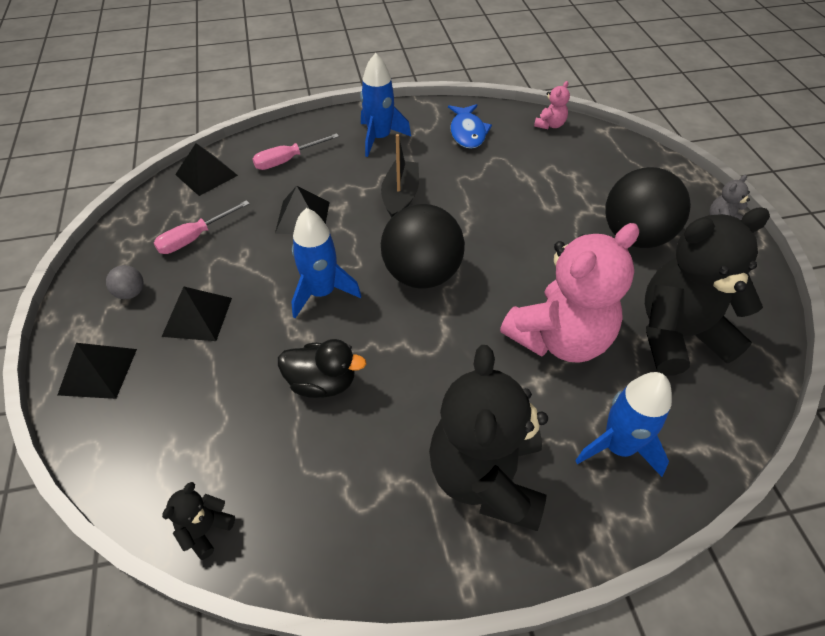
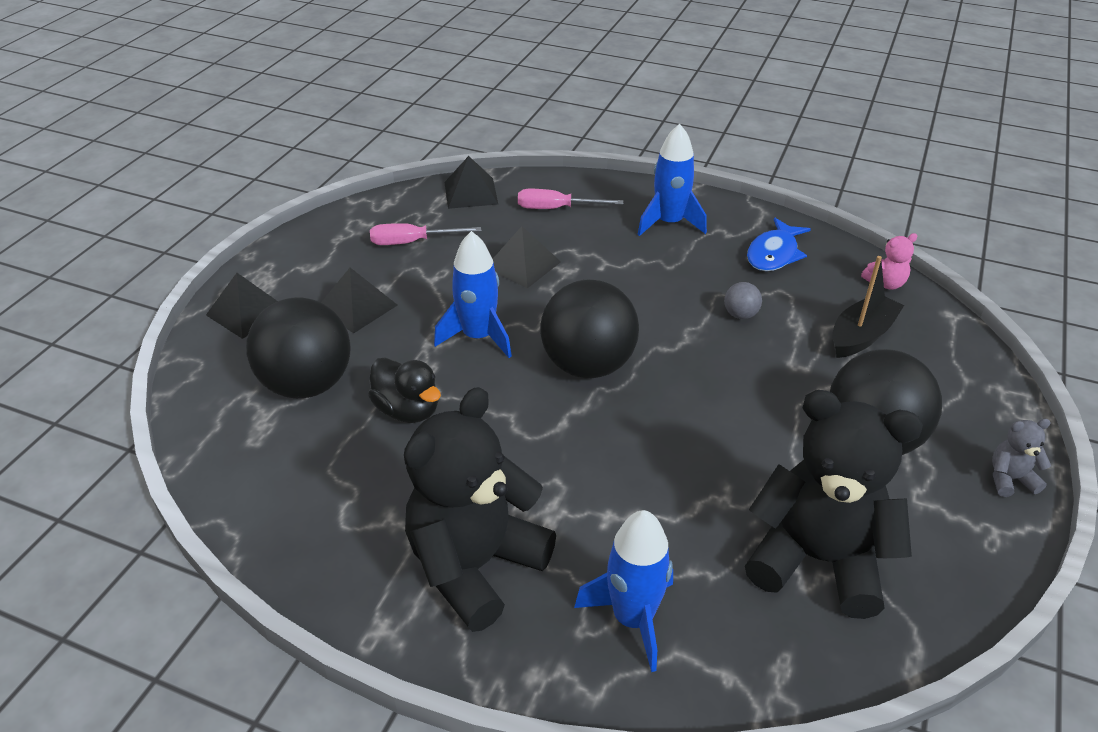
camera: 35 degrees right, 10 degrees down
grey ball [106,265,144,299] -> grey ball moved to [724,282,762,319]
black teddy bear [162,482,235,560] -> none
black boat [381,134,419,218] -> black boat moved to [832,256,904,358]
pink teddy bear [500,223,639,363] -> none
none -> black ball [246,297,351,398]

